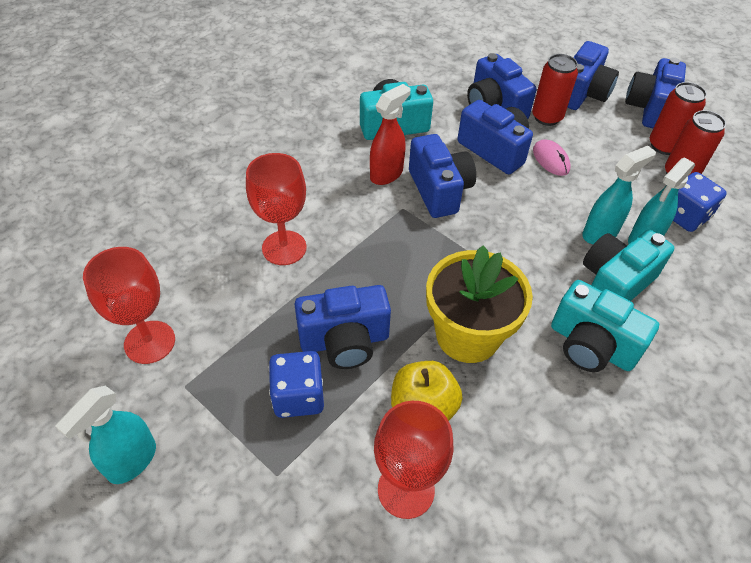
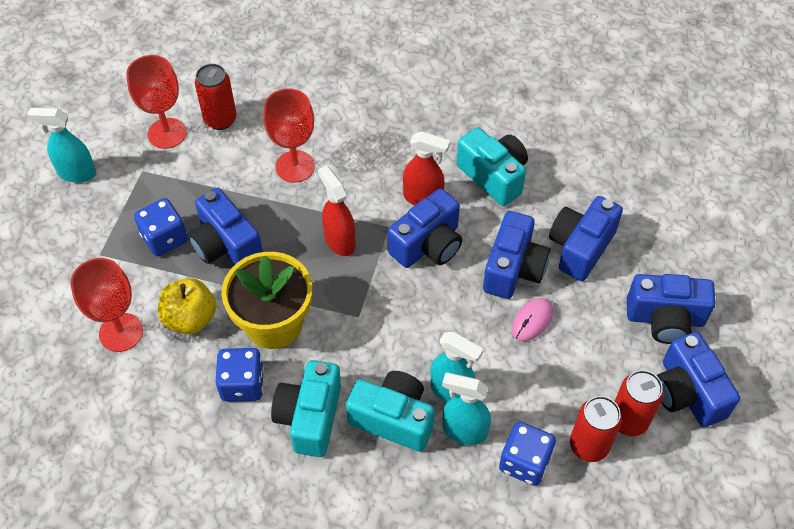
camera: 65 degrees right, 5 degrees up
red can [532,54,578,126] -> red can moved to [195,64,237,130]
blue camera [625,57,686,128] -> blue camera turned 105 degrees counterclockwise [656,332,740,427]
none -> blue dice [215,348,264,402]
none -> red spray bottle [318,166,355,256]

